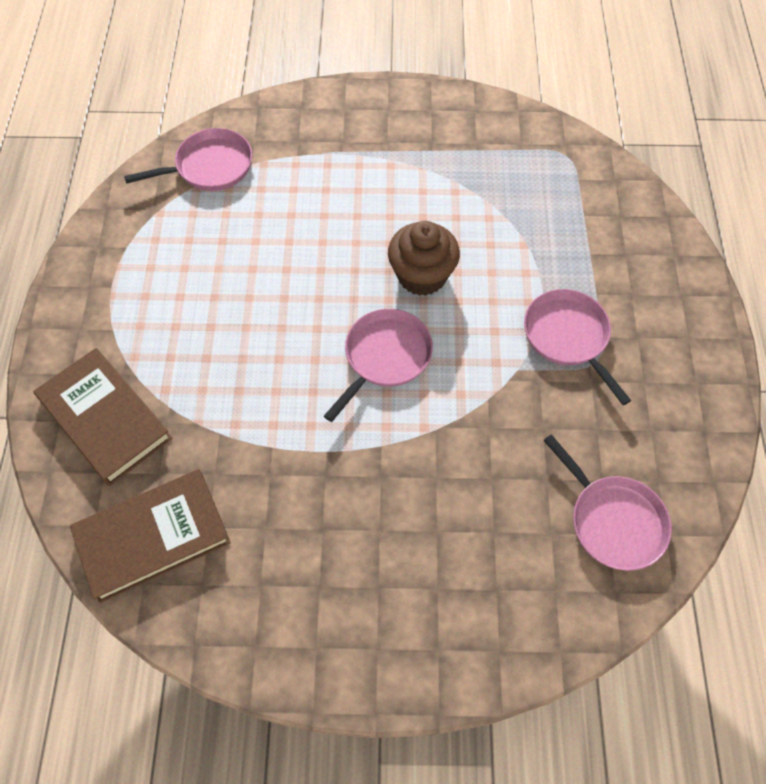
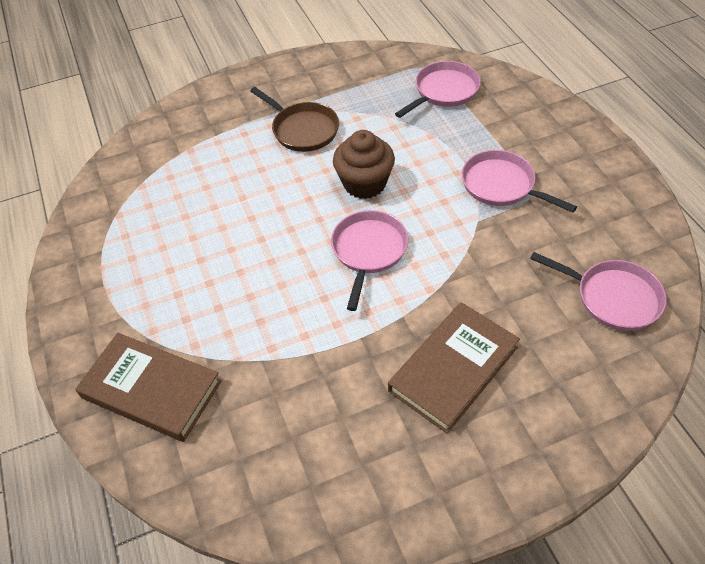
camera: 20 degrees left, 10 degrees down
brown book [70,469,231,603] -> brown book moved to [388,302,520,434]
pink pan [124,128,252,191] -> pink pan moved to [395,61,481,118]
none -> brown pan [250,87,339,152]

